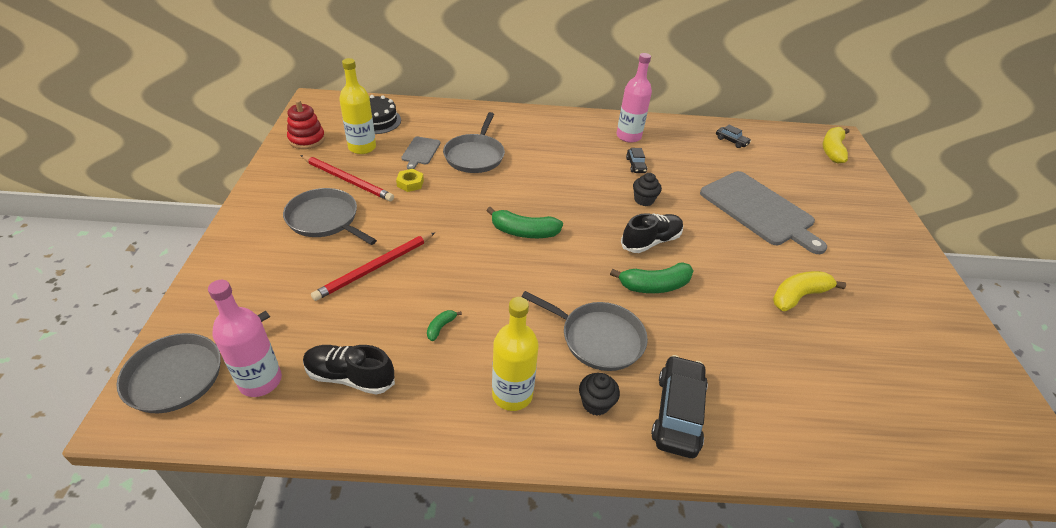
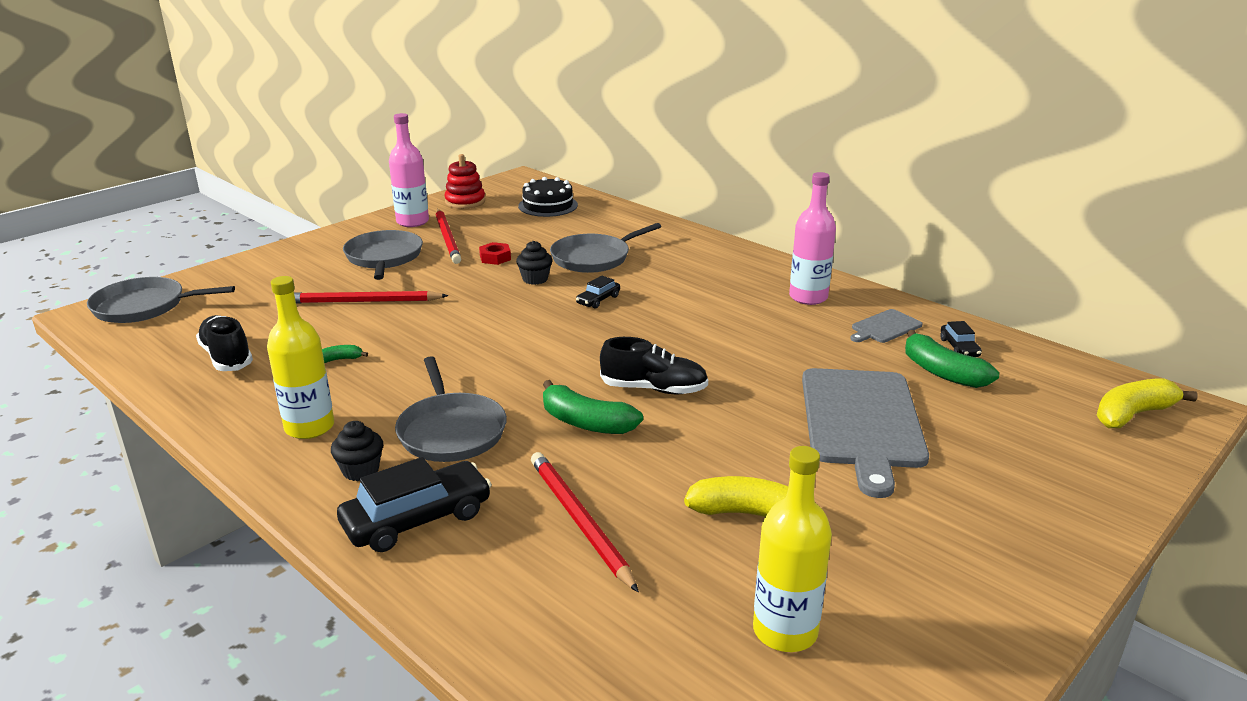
camera: 45 degrees right, 15 degrees down
pink bottle [208,280,282,397] -> pink bottle moved to [389,113,429,227]
yellow bottle [339,58,376,154] -> yellow bottle moved to [753,446,832,652]
yellow nut [396,169,424,192] -> red nut [479,242,511,265]
grey cutting board [401,137,440,170] -> grey cutting board moved to [850,309,923,343]
green banana [486,207,563,238] -> green banana moved to [905,330,999,388]
black car [626,148,647,173] -> black car moved to [576,275,620,309]
black cupcake [633,173,662,206] -> black cupcake moved to [516,241,553,285]
none -> red pencil [531,452,639,592]

